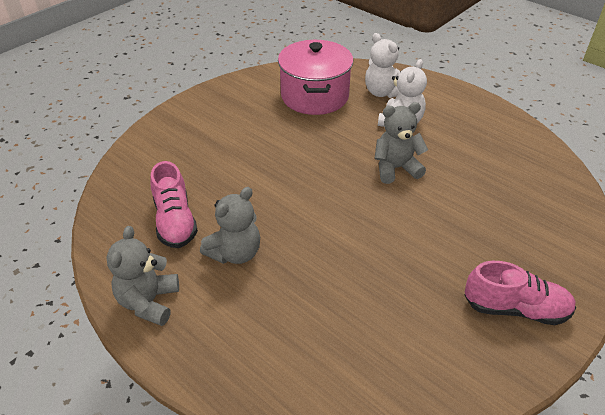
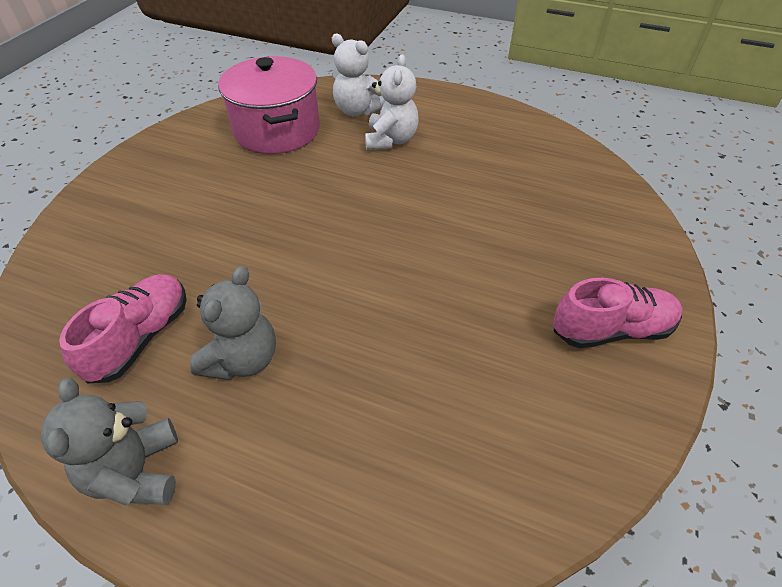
camera: 20 degrees left, 5 degrees up
pink shoe [150,161,198,248] -> pink shoe turned 120 degrees counterclockwise [59,274,187,384]
grey teddy bear [374,102,428,184] -> none

